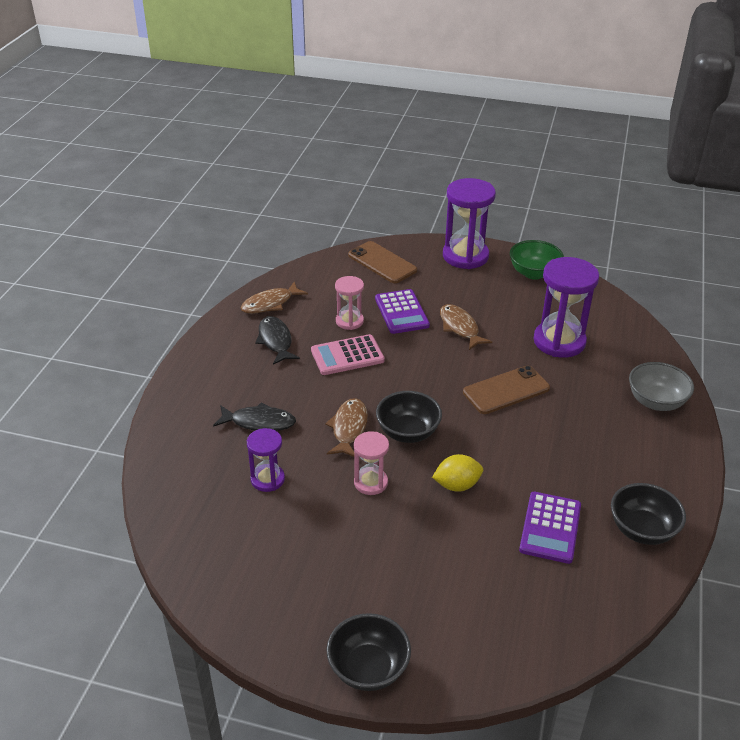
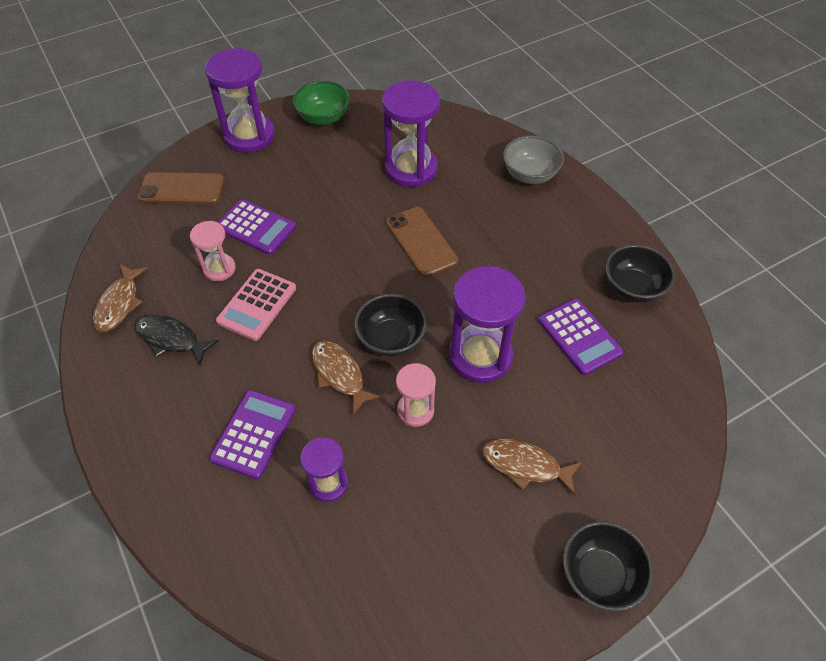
camera: 45 degrees left, 15 degrees up
black fish [213,402,296,431] -> purple calculator [209,390,296,479]
yellow lemon [432,454,483,492] -> purple hourglass [449,266,526,383]
brown fish [440,304,492,350] -> brown fish moved to [482,439,582,496]
brown phone [463,366,550,414] -> brown phone turned 45 degrees counterclockwise [386,207,458,277]

